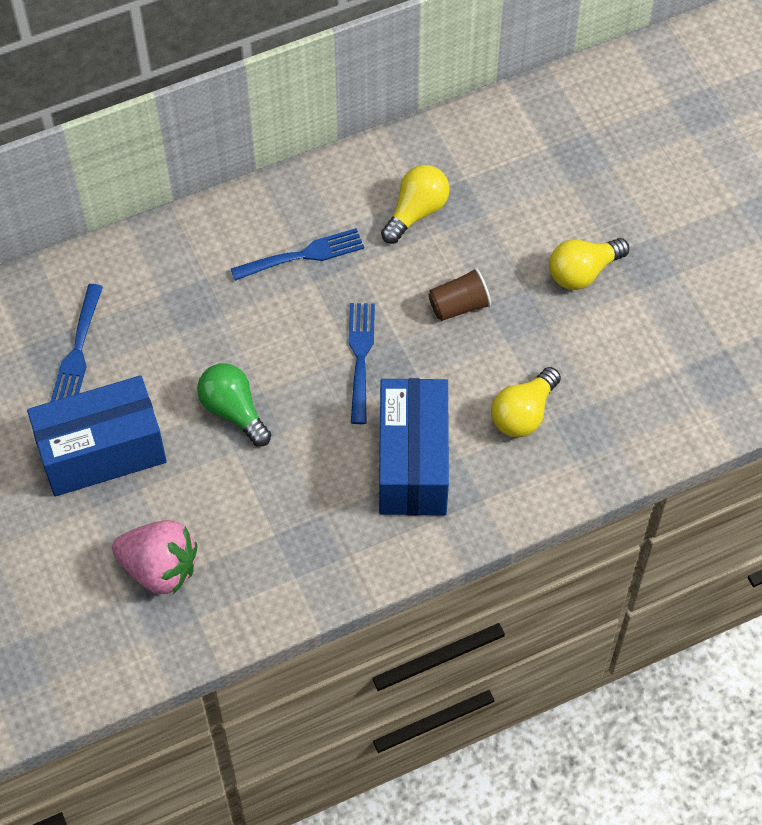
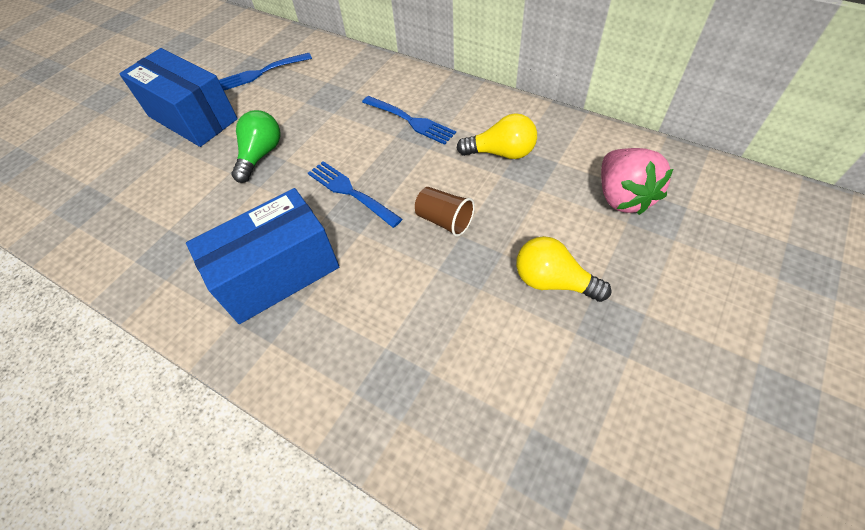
camera: 60 degrees right, 5 degrees down
pink strawberry [112,520,197,595] -> pink strawberry moved to [601,148,673,215]
blue fork [349,303,375,424] -> blue fork turned 105 degrees counterclockwise [308,161,402,228]
yellow light bulb [491,367,561,437] -> none

